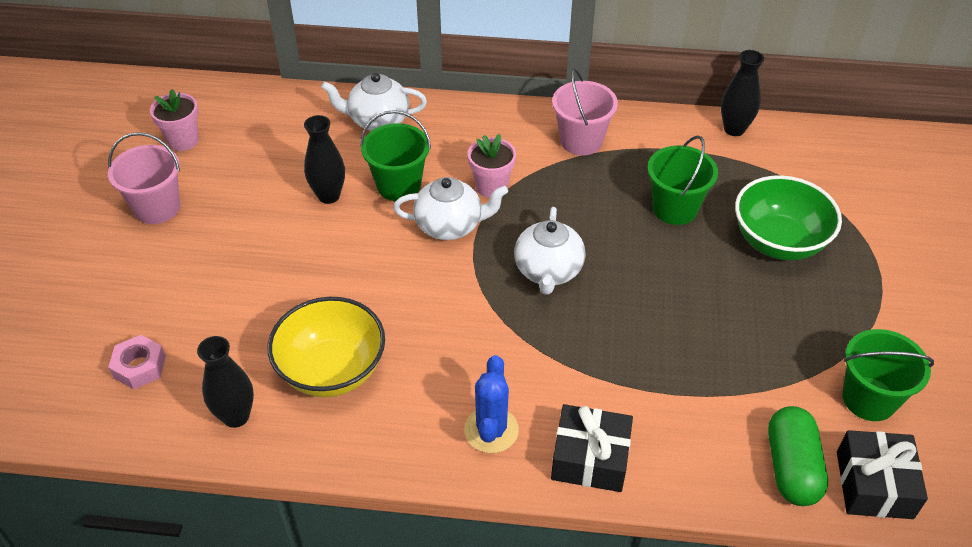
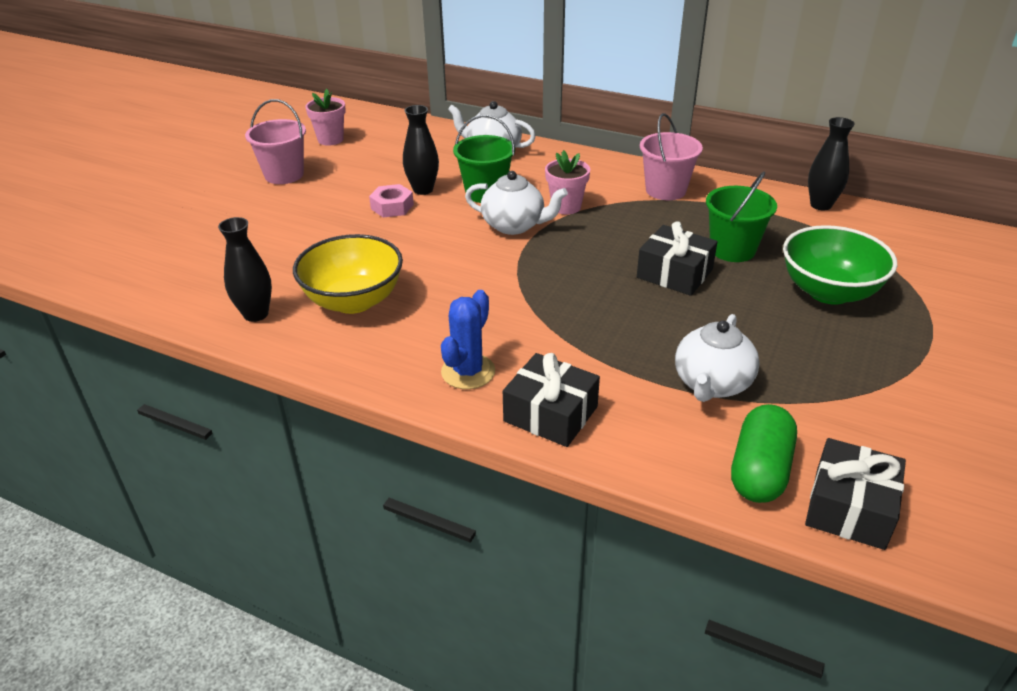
camera: 20 degrees right, 10 degrees down
pink nut [108,335,166,389] -> pink nut moved to [369,184,414,217]
white teapot [514,207,585,295] -> white teapot moved to [675,314,760,402]
green bucket [842,329,934,421] -> none
none -> black gift [637,221,718,296]

